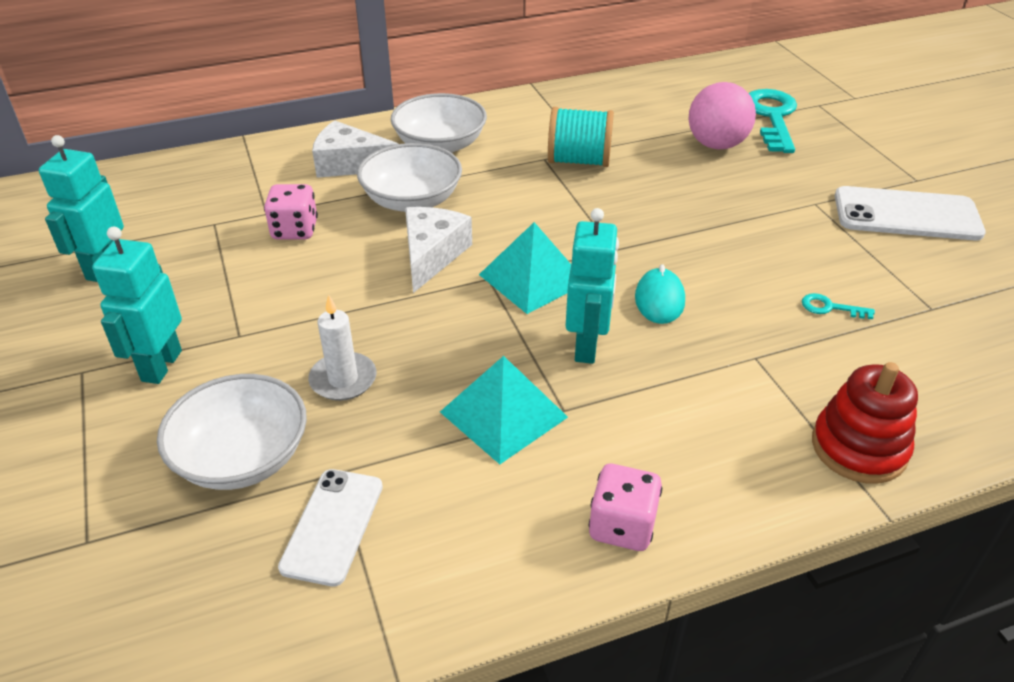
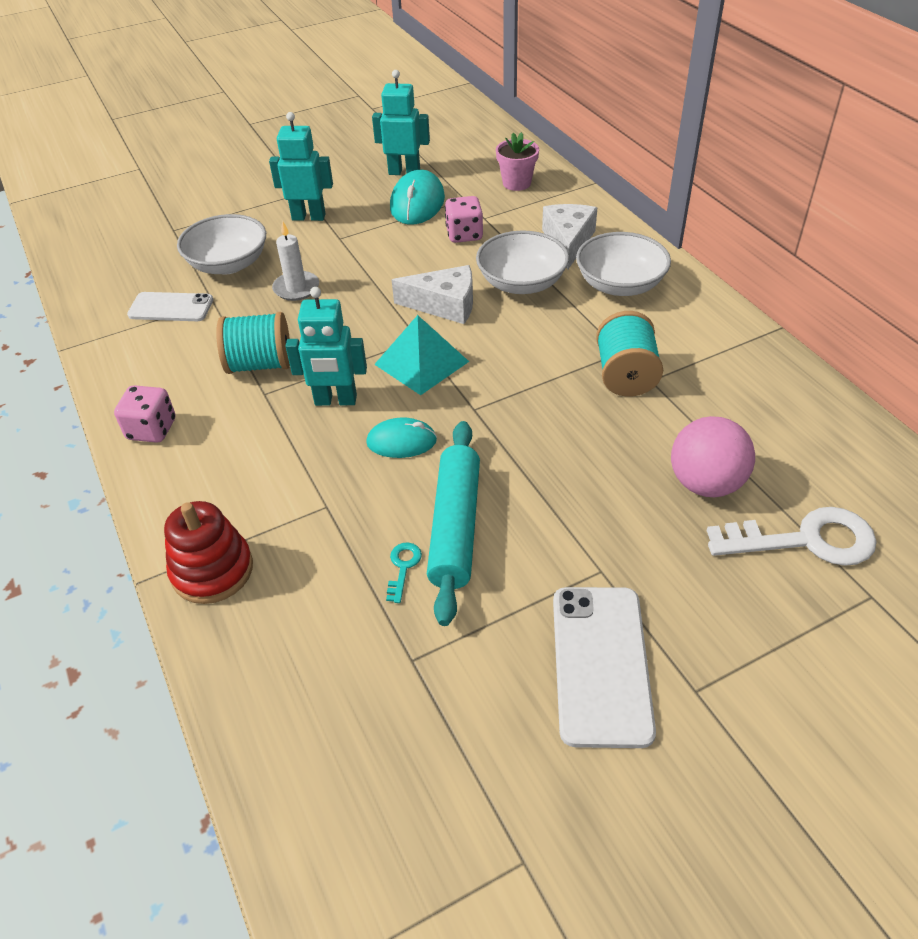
camera: 85 degrees right, 5 degrees up
turquoise pyramid [440,356,568,464] -> turquoise spool [216,312,290,374]
turquoise key [749,89,797,153] -> white key [706,507,877,566]
none -> turquoise mouse [390,170,445,225]
none -> turquoise rolling pin [427,421,480,626]
none -> pink flower pot [496,132,539,191]

